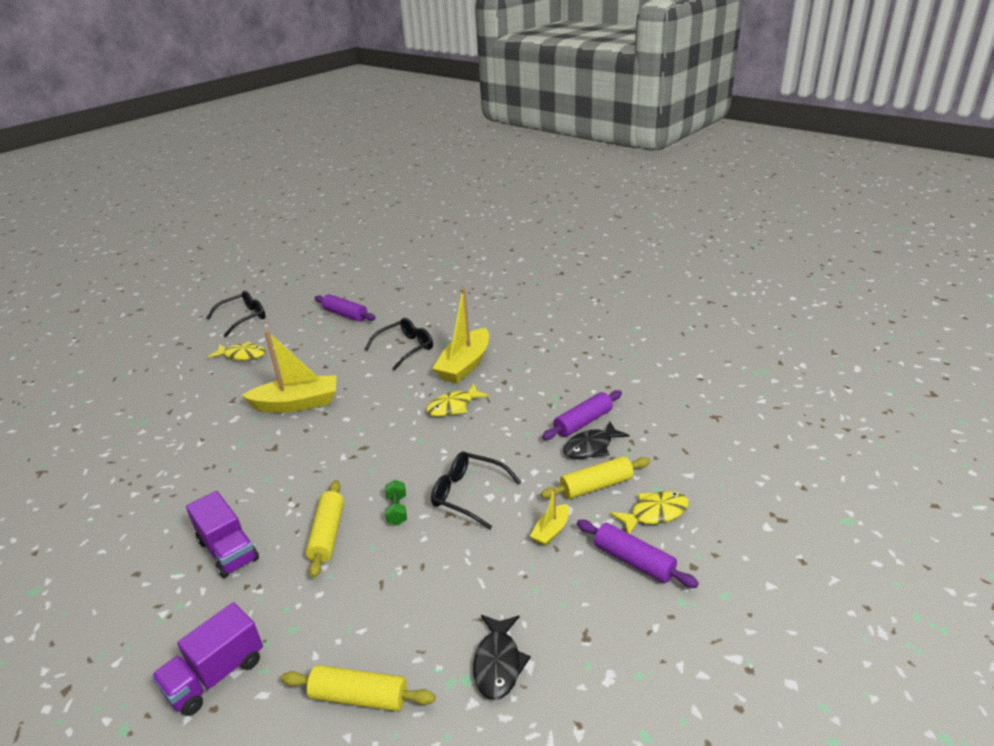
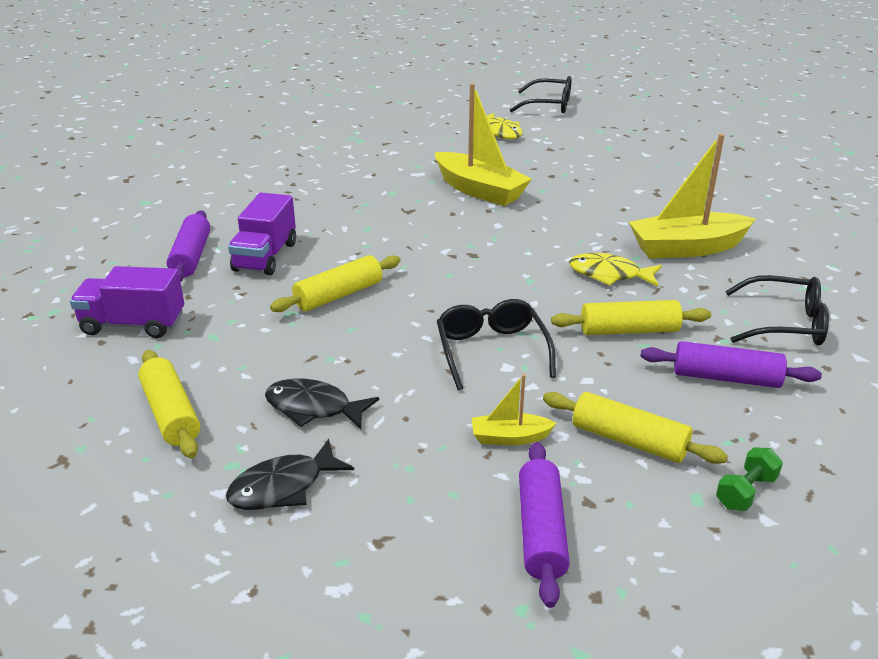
camera: 50 degrees right, 0 degrees up
purple rolling pin [315,294,376,322] -> purple rolling pin moved to [167,210,210,282]
black glasses [365,318,433,371] -> black glasses moved to [725,275,829,346]
green dumbbell [385,480,407,525] -> green dumbbell moved to [716,447,783,511]
black fish [563,421,630,459] -> black fish moved to [265,379,379,429]
yellow fish [610,491,689,534] -> none
none -> yellow rolling pin [551,300,711,335]

